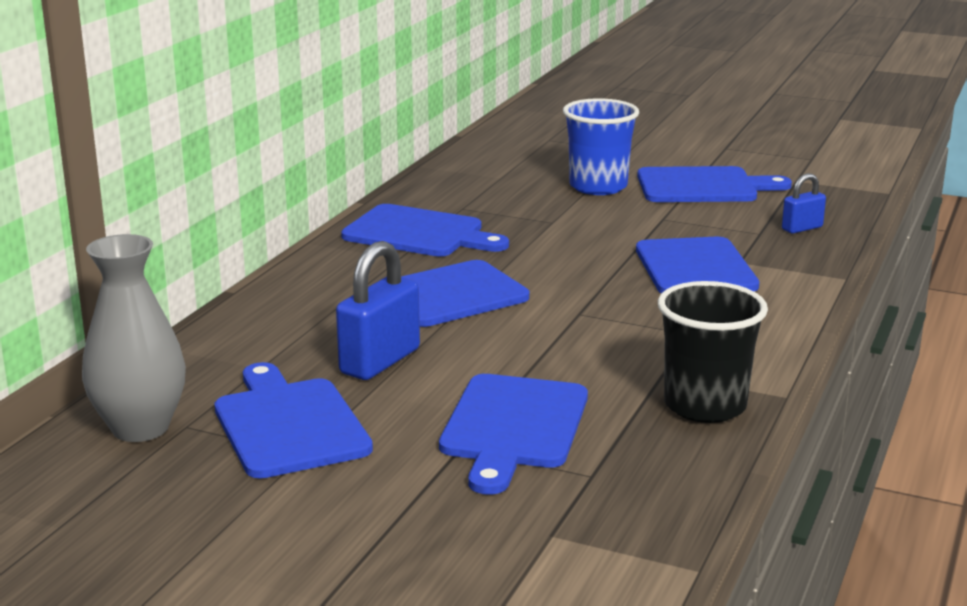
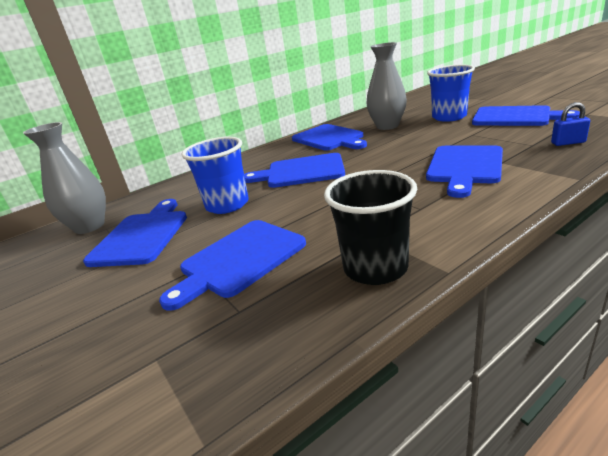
camera: 35 degrees right, 5 degrees up
blue padlock [336,241,420,380] -> blue cup [182,137,249,214]
none -> grey vase [366,42,407,130]

